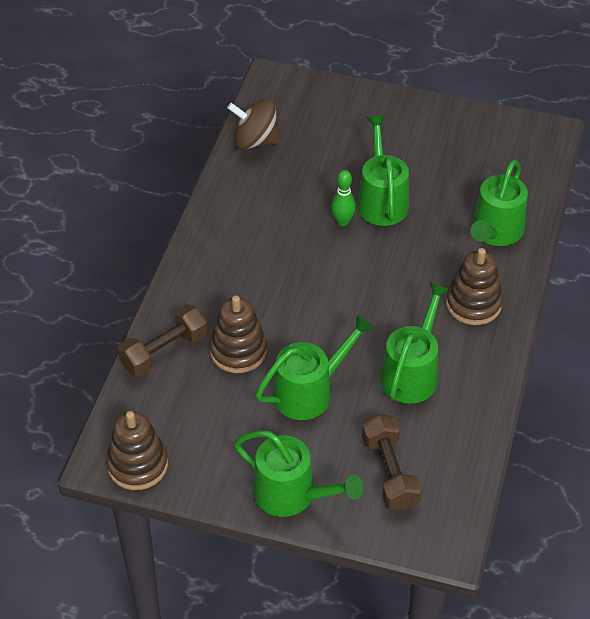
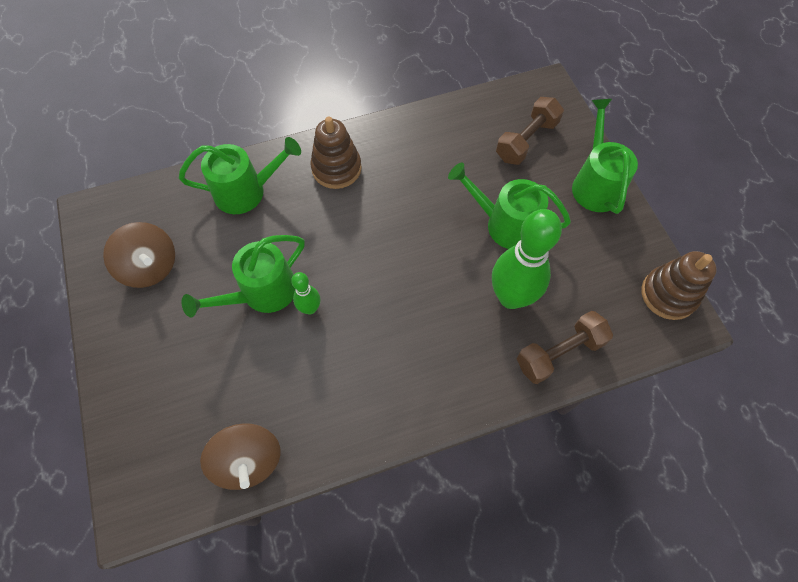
camera: 125 degrees left, 15 degrees up
brown dumbbell [118,304,208,376] -> brown dumbbell turned 45 degrees counterclockwise [517,311,613,384]
brown stacking toy [210,295,267,373] -> green bowling pin [492,209,562,309]
green watering can [380,282,450,404] -> none
none -> brown spinning top [103,222,175,288]

